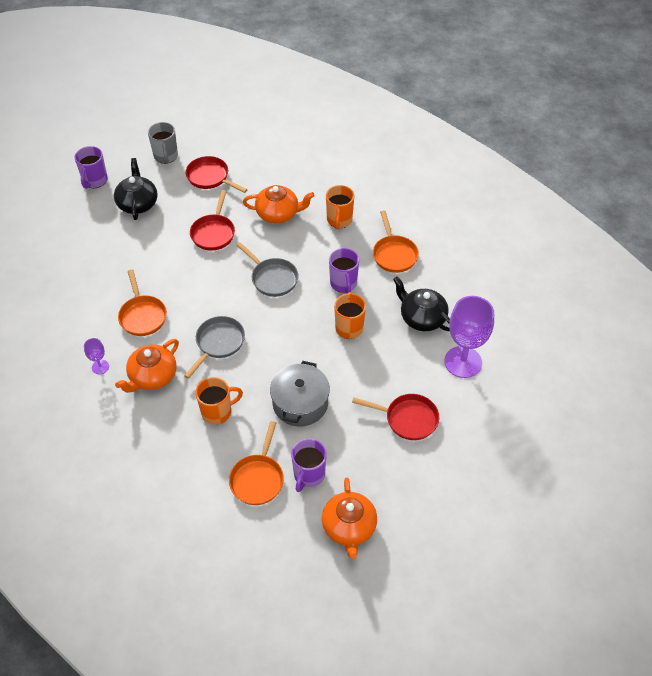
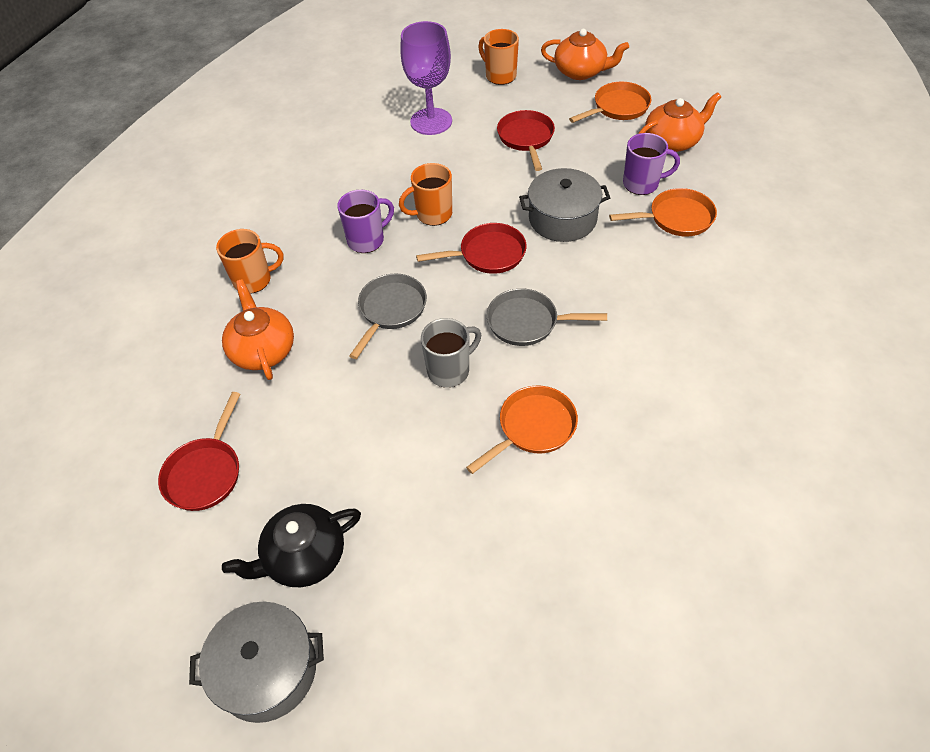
camera: 110 degrees left, 0 degrees up
purple mug [74,146,108,189] -> grey pot [189,602,324,723]
purple goblet [84,338,109,374] -> none
orange teapot [115,339,179,393] -> orange teapot moved to [541,29,629,80]
grey mug [148,122,178,164] -> grey mug moved to [421,318,481,388]
red pan [190,190,235,251] -> red pan moved to [416,223,527,274]
orange mug [195,377,243,425] -> orange mug moved to [478,29,519,85]
orange pan [373,211,419,273] -> orange pan moved to [569,82,651,123]
black teapot [393,276,450,331] -> none

